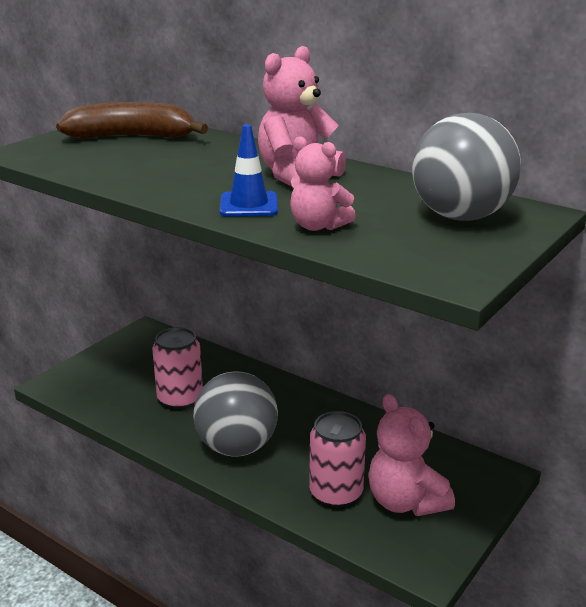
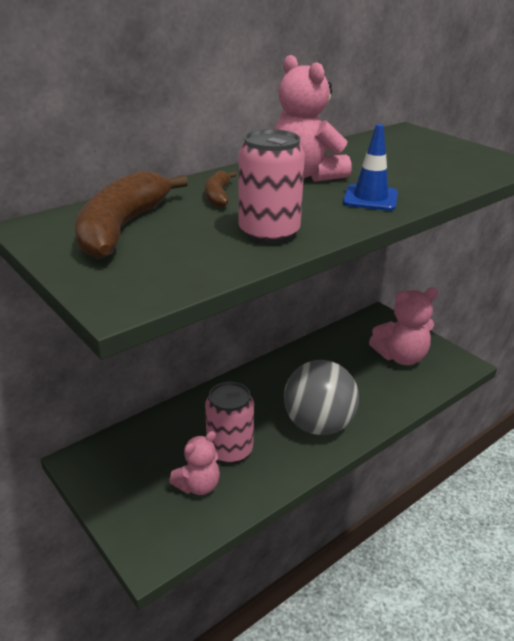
camera: 75 degrees left, 5 degrees up
pink teddy bear [290,136,356,231] -> pink teddy bear moved to [169,431,220,495]
pink can [309,411,366,508] -> pink can moved to [238,129,305,244]
grey ball [412,113,521,221] -> none
none -> brown banana [205,171,237,207]

